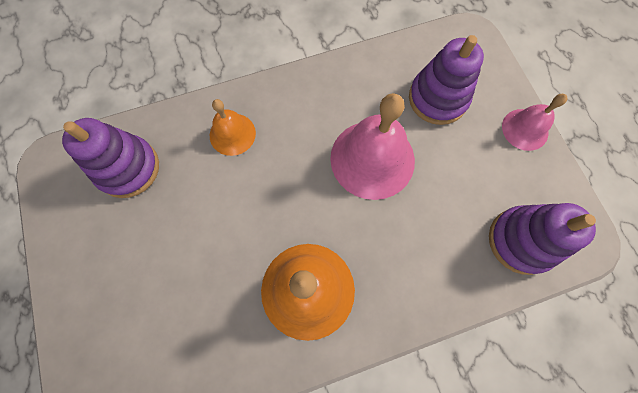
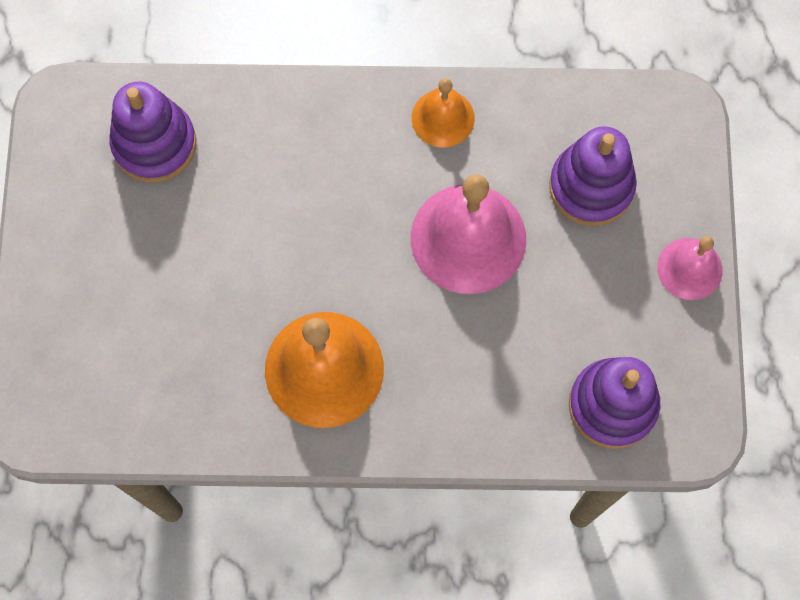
camera: 20 degrees right, 0 degrees up
orange bell [210,99,256,156] -> orange bell moved to [412,78,475,148]

